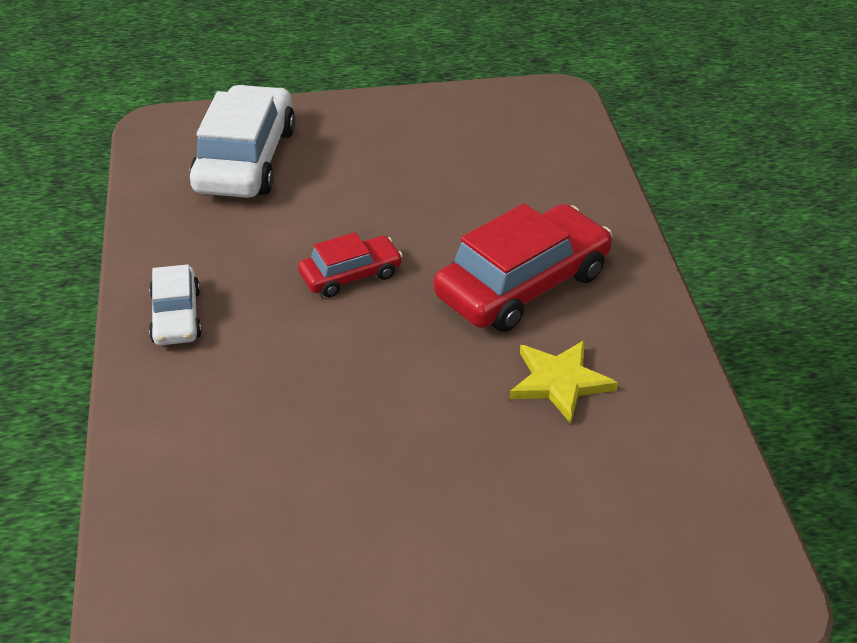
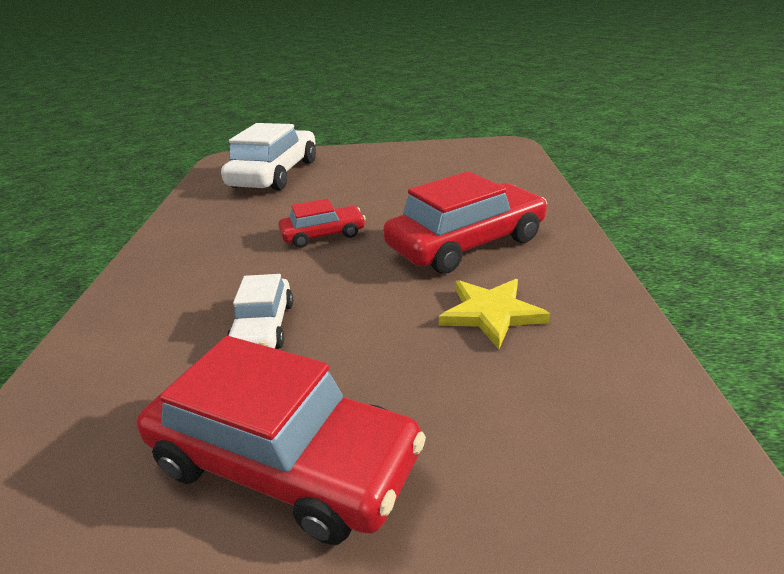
camera: 10 degrees right, 10 degrees down
white car [149,264,202,345] -> white car moved to [227,274,293,349]
none -> red car [136,336,426,545]

